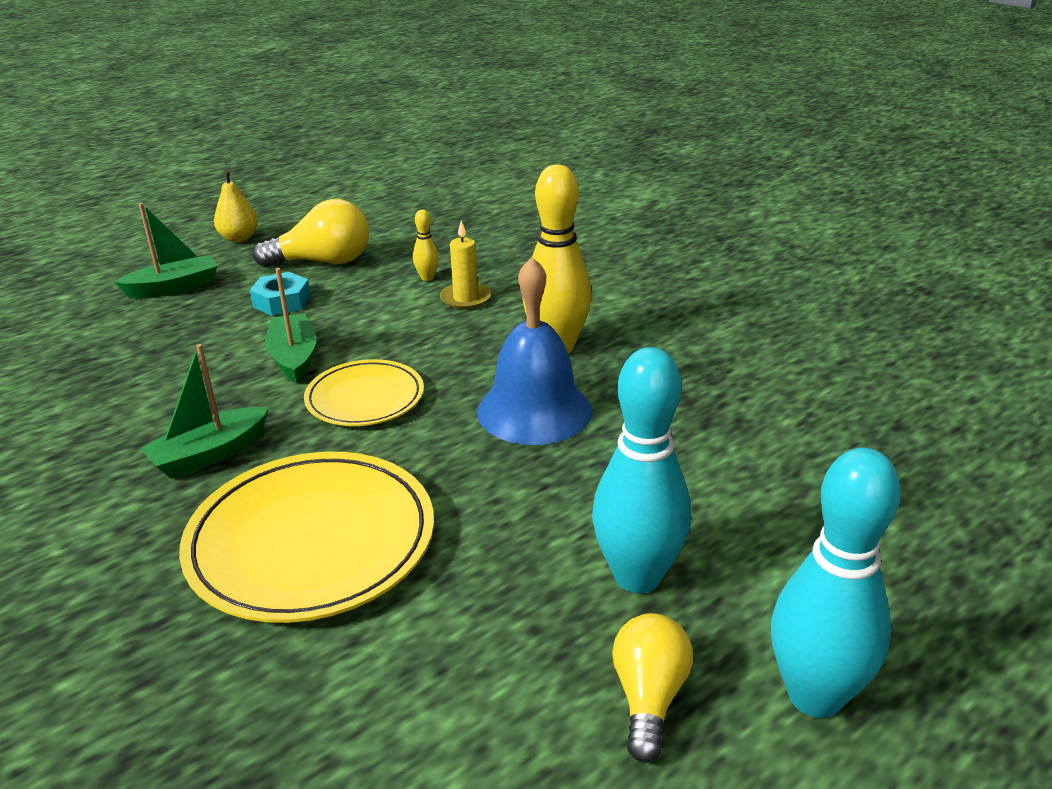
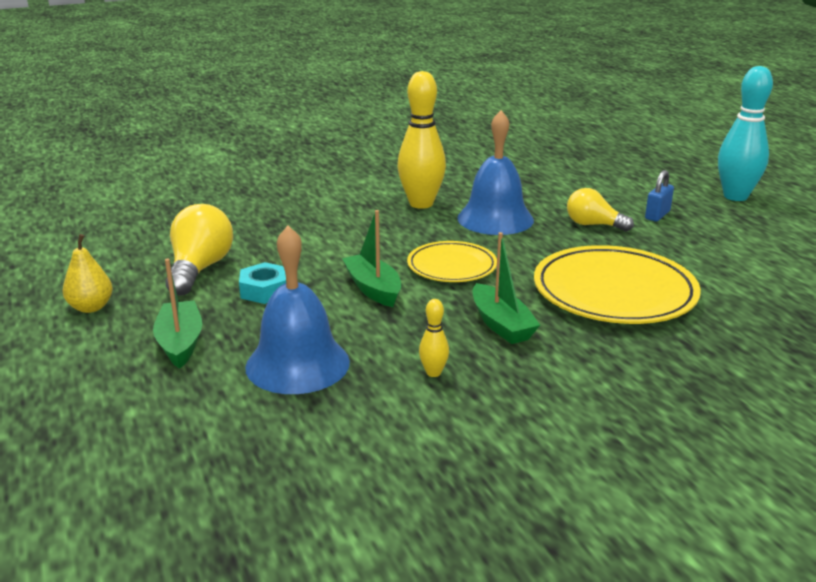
camera: 75 degrees left, 5 degrees down
green boat [265,268,317,383] -> green boat turned 60 degrees clockwise [342,210,401,307]
yellow bowling pin [413,210,439,281] -> yellow bowling pin moved to [419,299,449,377]
yellow candle [440,221,491,309] -> none
turquoise bowling pin [592,347,691,593] -> blue padlock [645,170,674,221]
yellow light bulb [612,613,693,763] -> yellow light bulb moved to [567,188,634,231]
none -> blue bell [245,226,350,394]

